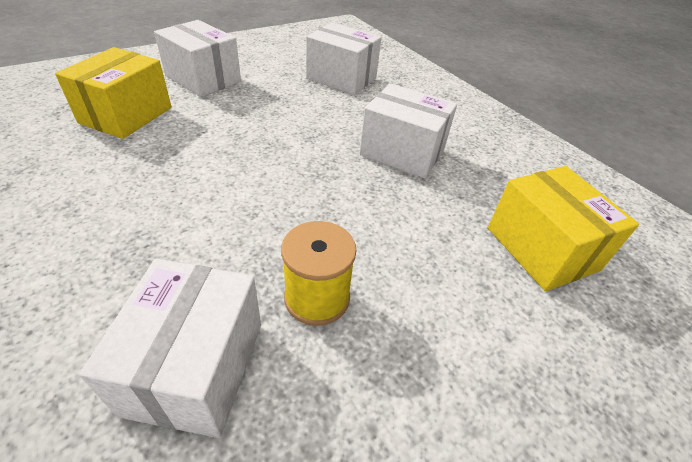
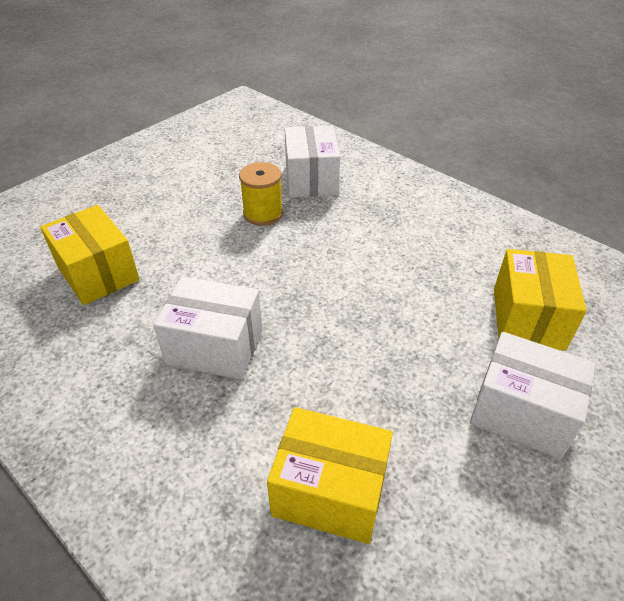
camera: 170 degrees right, 0 degrees up
white box [306,23,382,95] -> yellow box [267,407,393,544]

